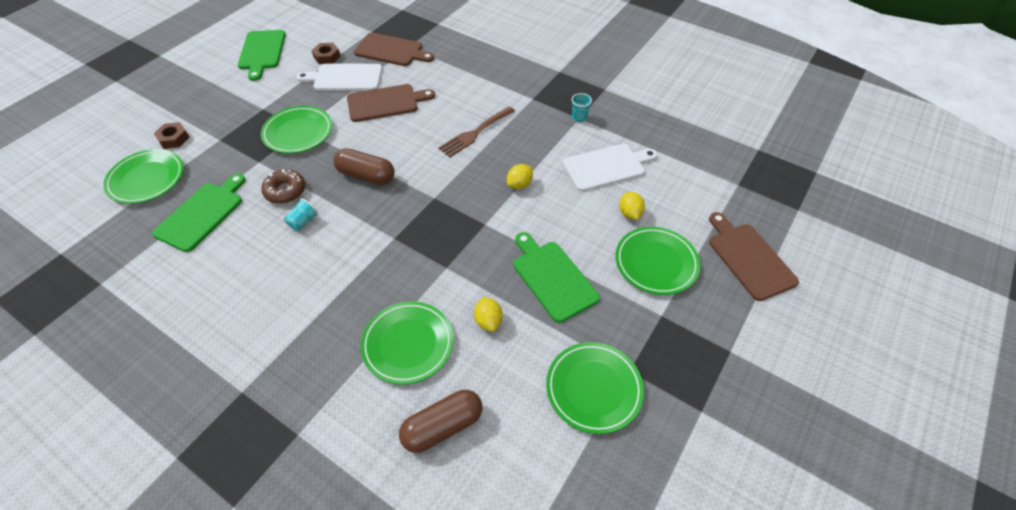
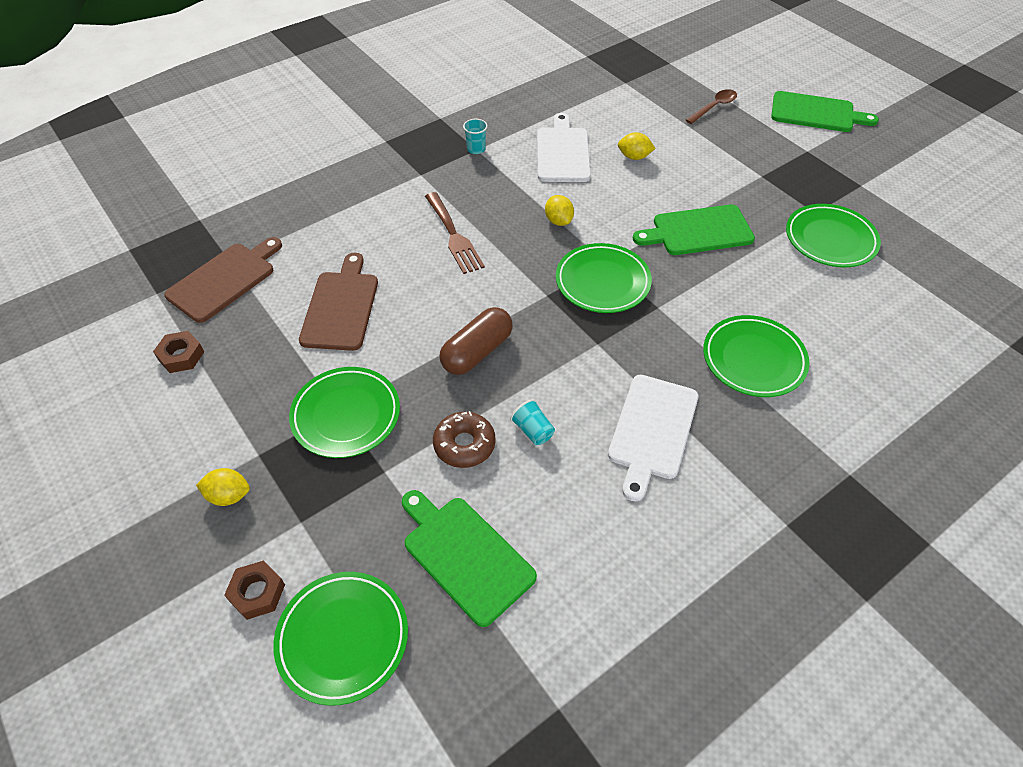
camera: 70 degrees left, 0 degrees up
green cutting board [238,30,286,81] -> green cutting board moved to [771,91,879,132]
white cutting board [296,64,382,91] -> white cutting board moved to [608,375,698,501]
brown capsule [399,390,482,453] -> none
yellow lemon [474,297,503,332] -> yellow lemon moved to [196,468,250,506]
green plate [615,227,700,295] -> green plate moved to [556,243,652,313]
brown cutting board [709,212,799,301] -> brown spoon [686,89,737,124]

